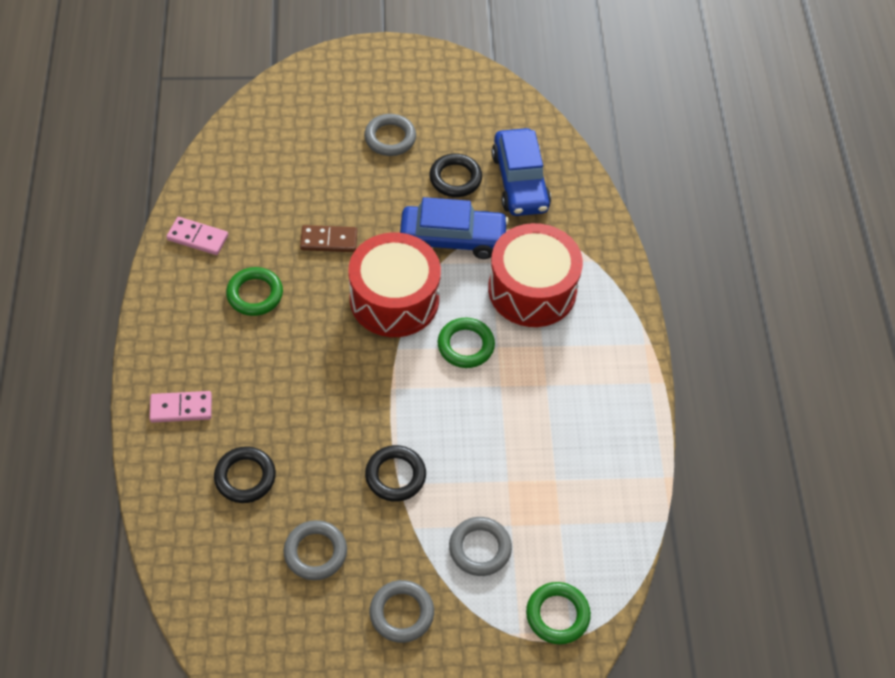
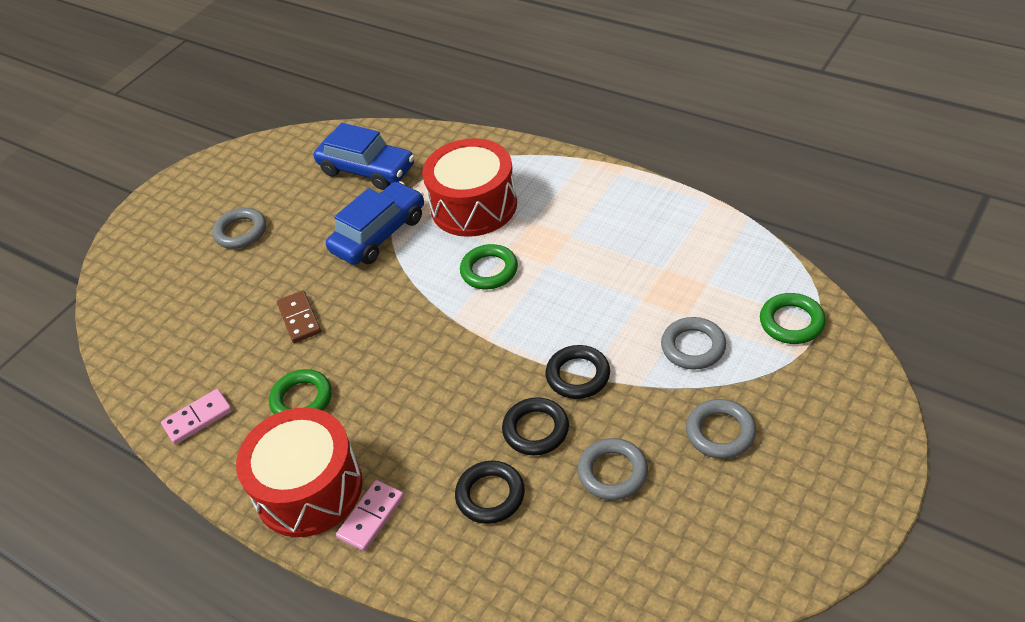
camera: 45 degrees left, 10 degrees down
brown domino [300,225,358,252] -> brown domino turned 60 degrees counterclockwise [277,290,321,343]
red drum [348,232,441,337] -> red drum moved to [236,407,363,537]
black ring [429,153,482,197] -> black ring moved to [502,397,569,455]

